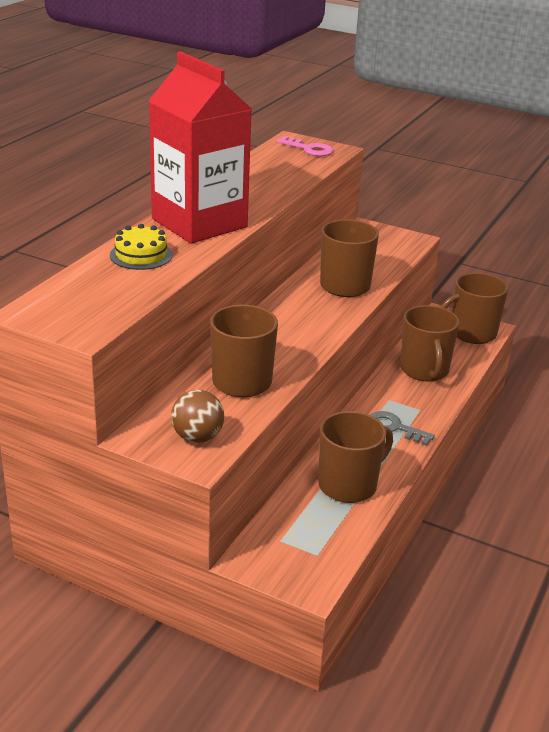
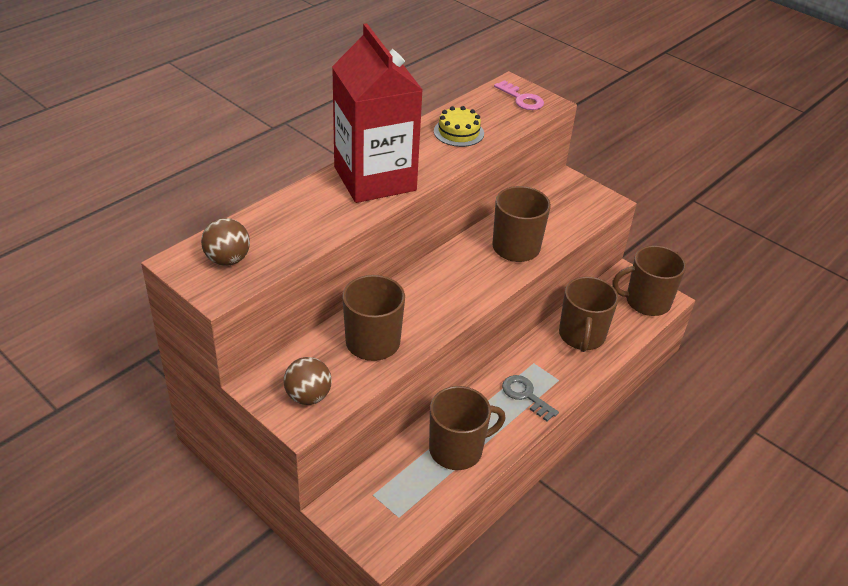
camera: 15 degrees right, 10 degrees up
yellow cake [110,224,173,270] -> yellow cake moved to [434,106,484,147]
none -> brown ball [201,218,250,266]

